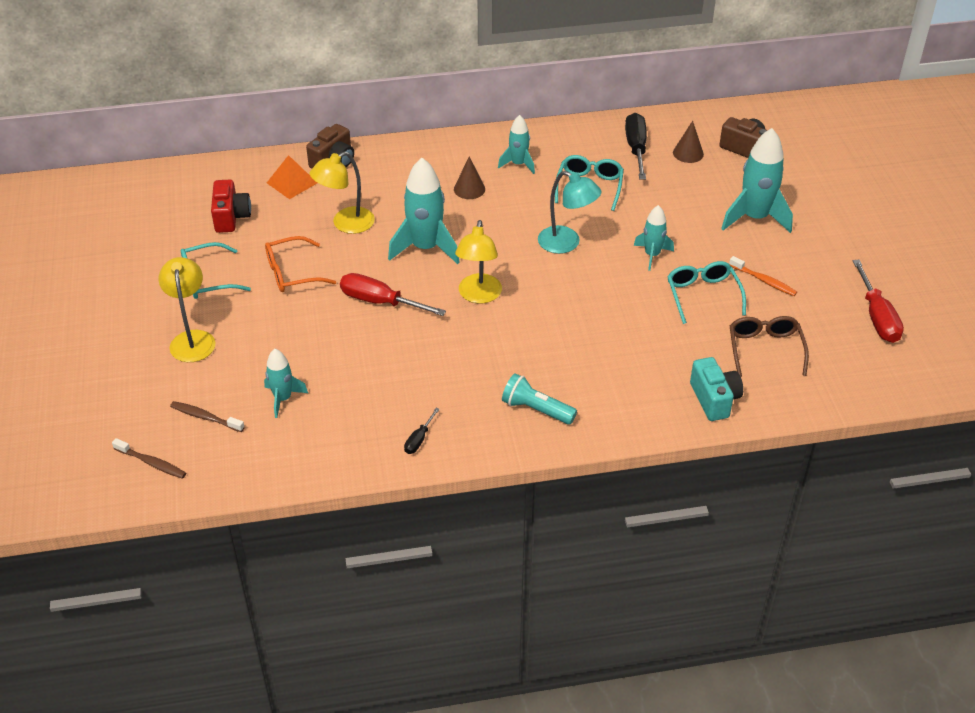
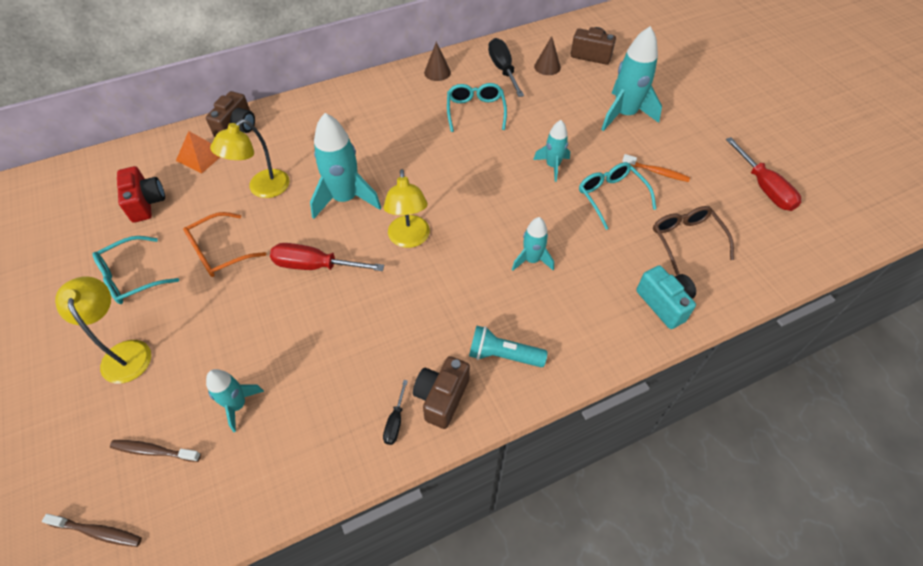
camera: 15 degrees left, 10 degrees up
brown cone [454,157,485,199] -> brown cone moved to [424,42,451,81]
turquoise rocket [498,115,535,174] -> turquoise rocket moved to [512,217,554,270]
turquoise lamp [538,171,602,254] -> none
none -> brown camera [413,356,470,429]

